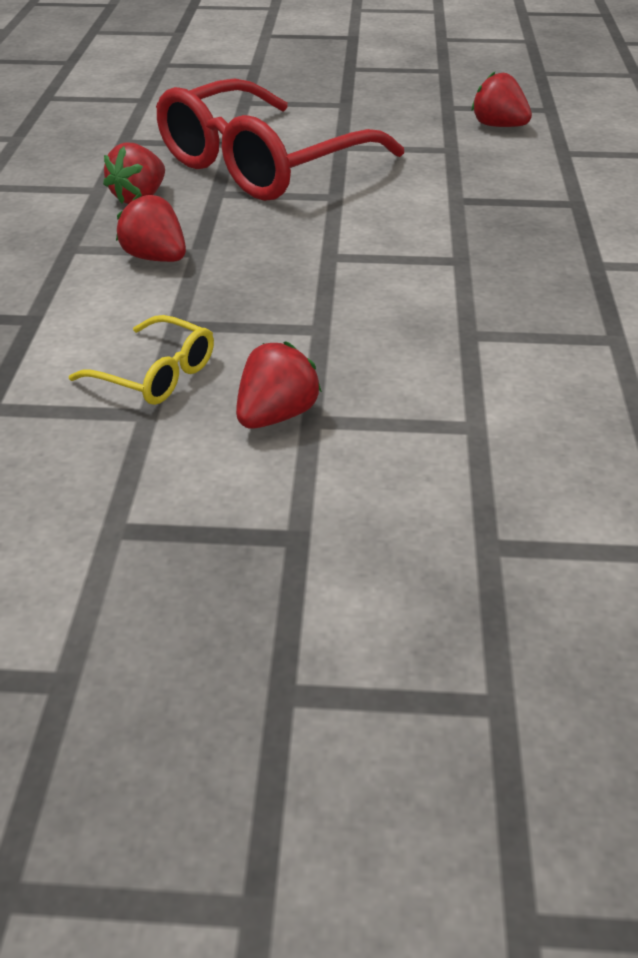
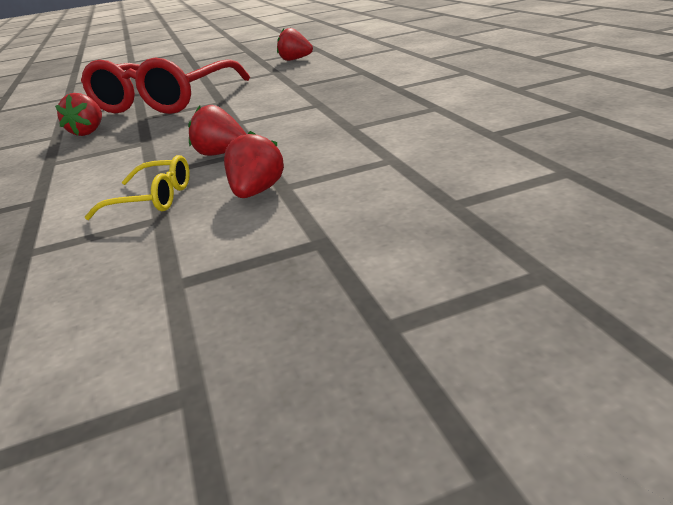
camera: 20 degrees left, 10 degrees down
red strawberry [116,194,186,262] -> red strawberry moved to [188,105,246,156]

